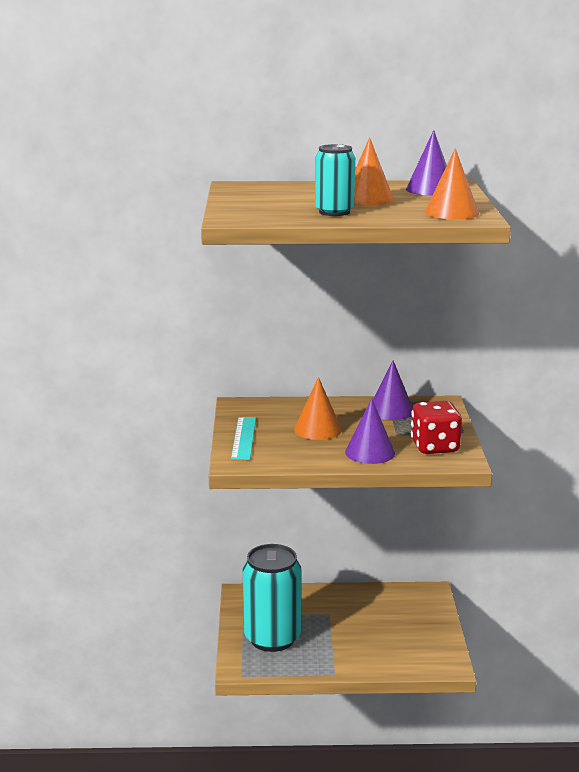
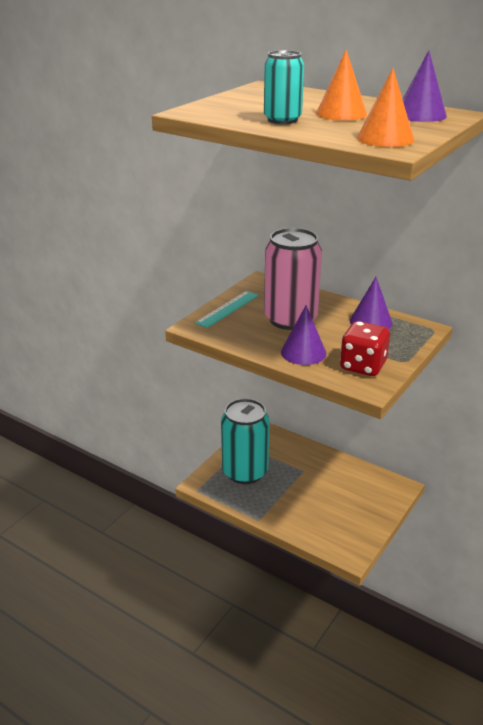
camera: 35 degrees right, 10 degrees up
orange cone [294,377,342,440] -> pink can [264,228,322,330]

